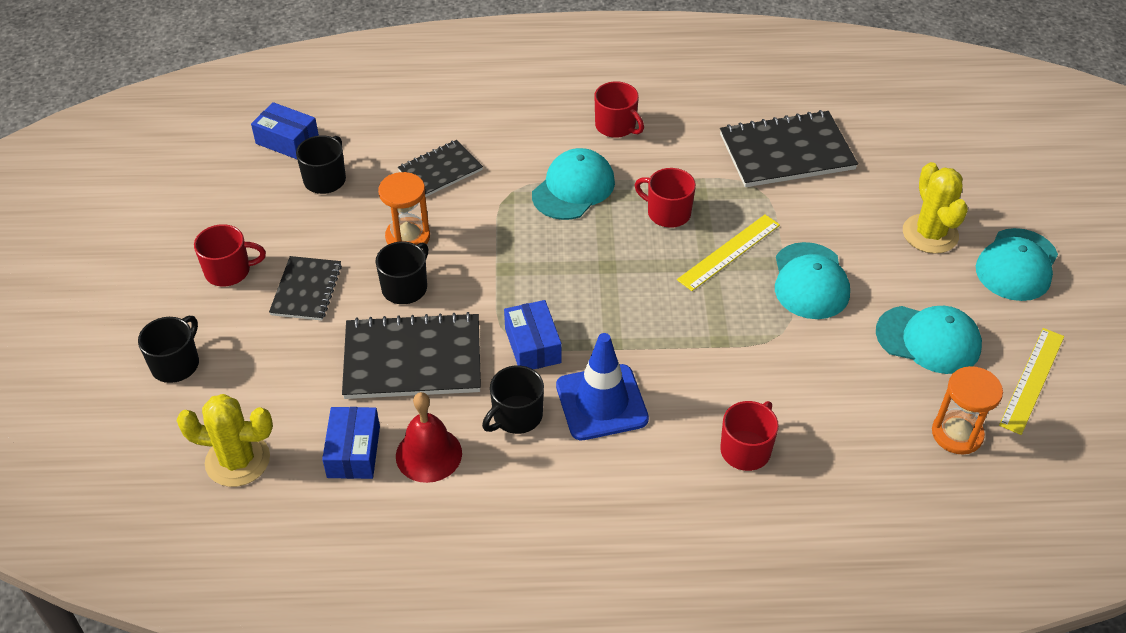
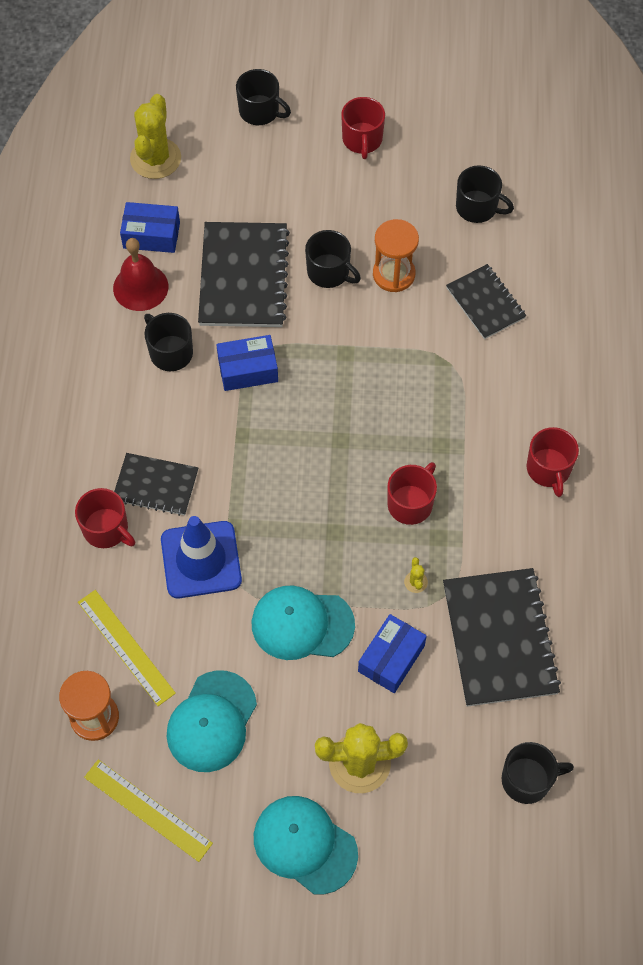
camera: 95 degrees right, 15 degrees up
blue box [251,102,319,159] -> blue box moved to [358,614,427,693]
black notebook [269,256,342,321] -> black notebook moved to [114,453,198,516]
turquoise cap [532,148,615,220] -> none
blue traffic cone [556,333,649,440] -> blue traffic cone moved to [161,516,242,598]
red mug [595,82,644,138] -> red mug turned 60 degrees counterclockwise [526,427,579,497]
yellow ruler [677,215,780,291] -> yellow ruler moved to [78,590,176,706]
none -> yellow cactus [404,557,428,593]
none -> black mug [502,742,574,804]

